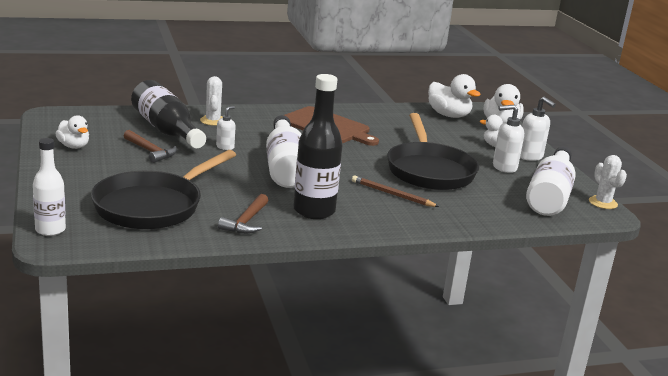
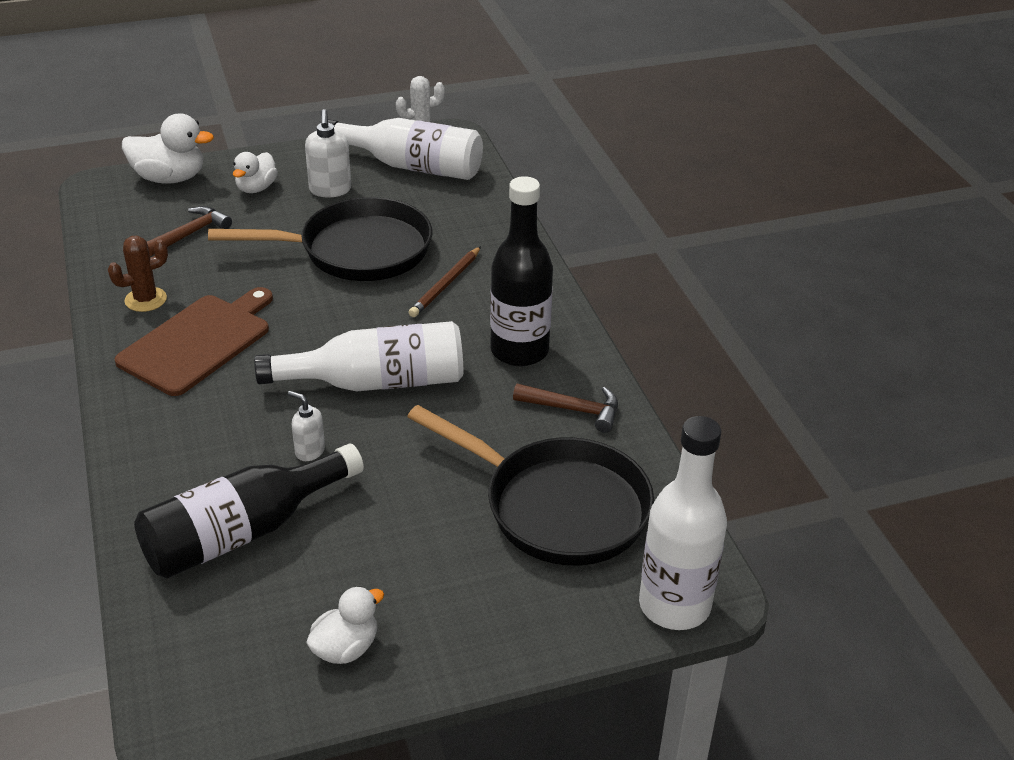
camera: 90 degrees left, 15 degrees up
white bottle [33,138,66,236] -> white bottle [639,416,727,630], size x1.60
brown hammer [124,130,177,163] -> brown hammer moved to [147,206,232,256]
white cactus [200,76,223,126] -> none
white duck [428,74,481,118] -> none
white soap dispenser [520,97,556,161] -> none
none -> brown cactus [108,236,168,312]

